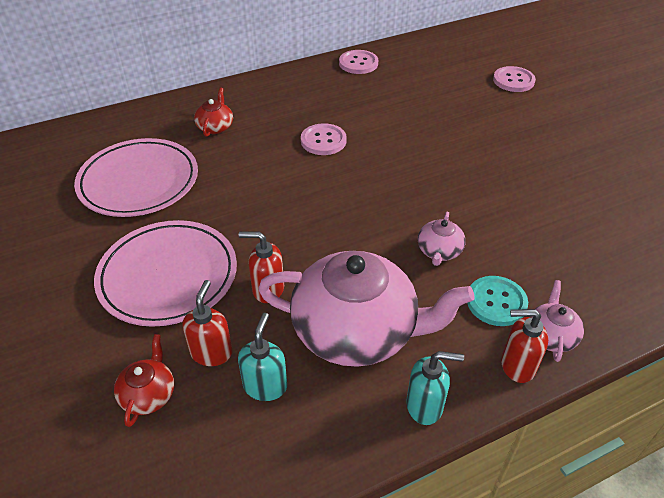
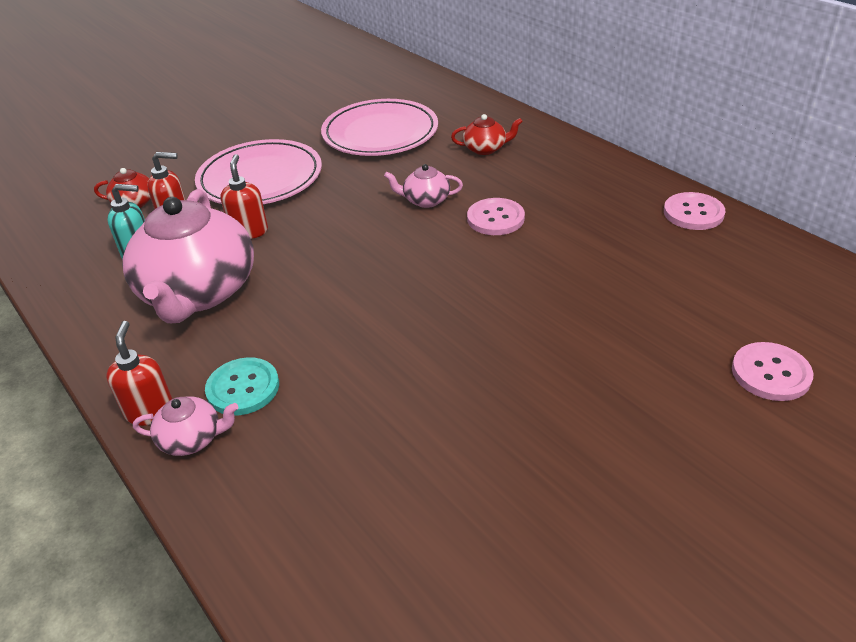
camera: 80 degrees right, 5 degrees down
turquoise soap dispenser [406,351,464,425] -> none
pink teapot [418,212,466,266] -> pink teapot moved to [384,164,463,208]

